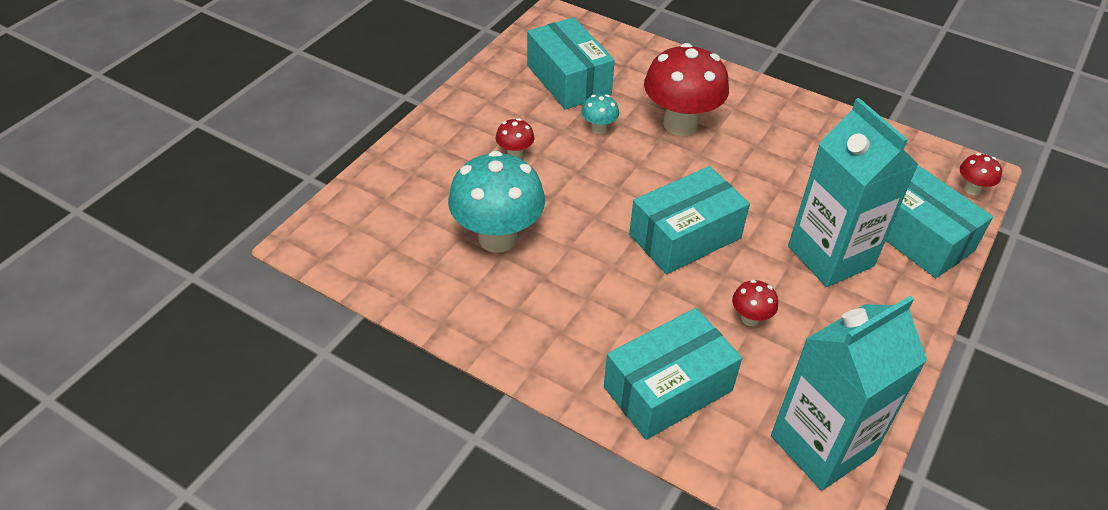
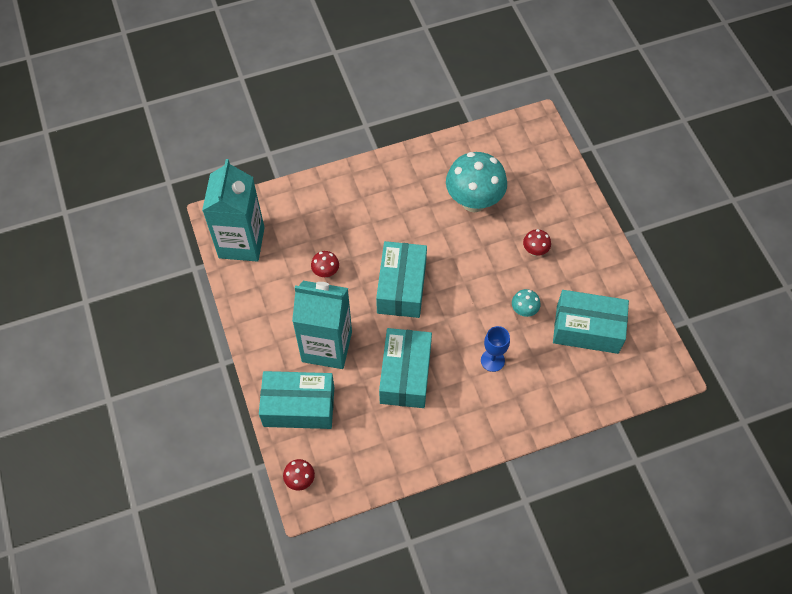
camera: 130 degrees right, 15 degrees up
turquoise box [604,308,742,440] -> turquoise box moved to [379,328,432,408]
red mushroom [644,43,729,136] -> blue goblet [481,326,510,372]

